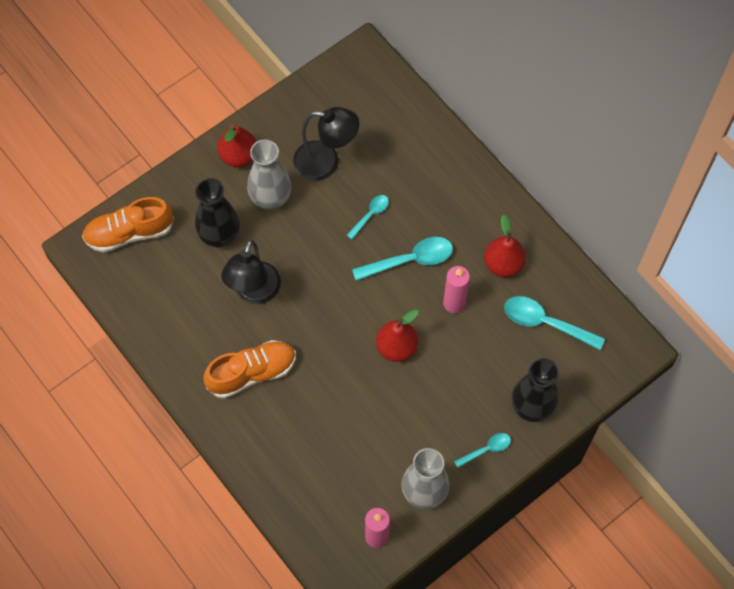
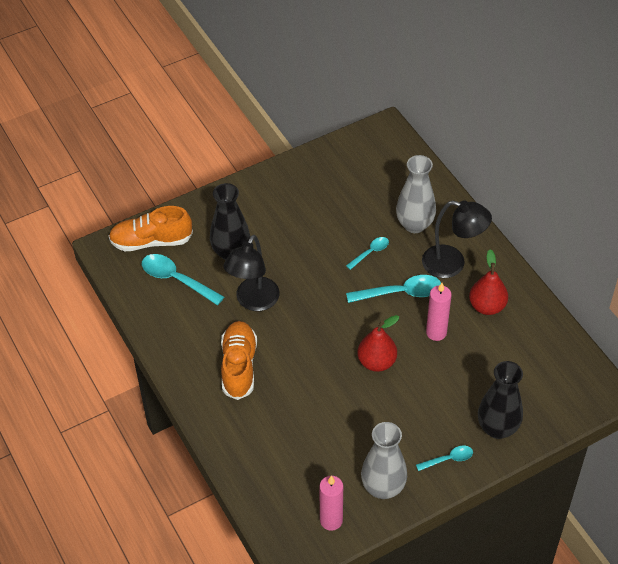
camera: 10 degrees right, 15 degrees down
orange shoe [203,340,296,399] -> orange shoe turned 75 degrees counterclockwise [221,321,257,400]
red pear [217,124,256,167] -> none
grey vase [247,139,291,210] -> grey vase moved to [396,155,436,233]
black lamp [293,107,359,181] -> black lamp moved to [422,200,492,278]
turquoise spoon [504,296,605,350] -> turquoise spoon moved to [142,254,224,305]

